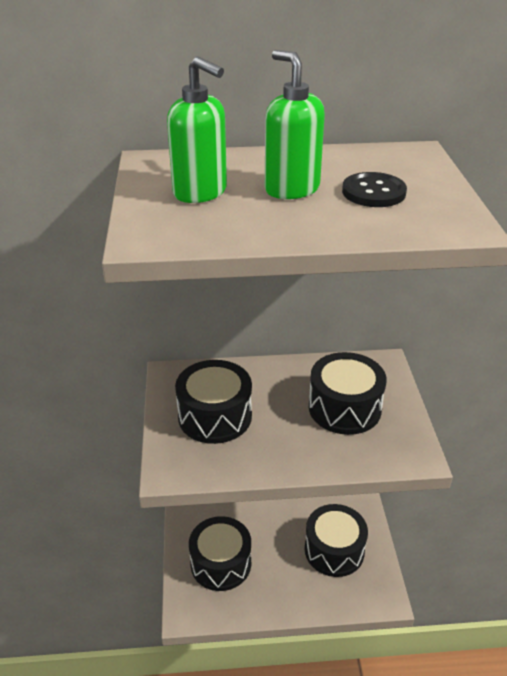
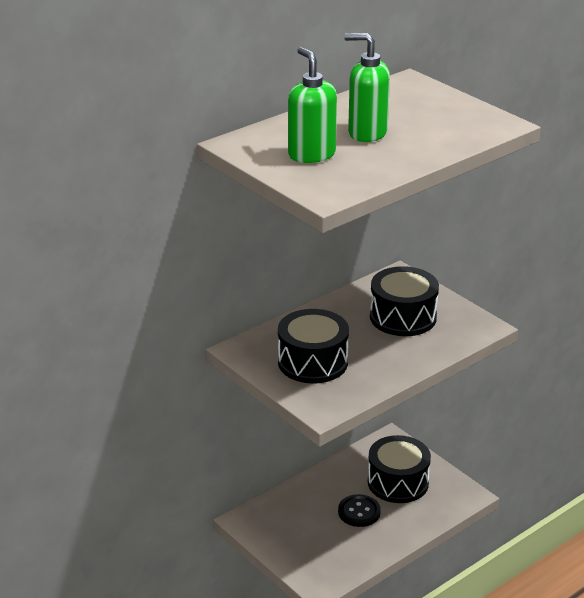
camera: 35 degrees left, 5 degrees down
green soap dispenser [167,56,227,203] -> green soap dispenser turned 120 degrees counterclockwise [288,47,337,163]
black drum [189,516,251,591] -> none
black button [342,172,407,207] -> black button moved to [338,494,381,527]

